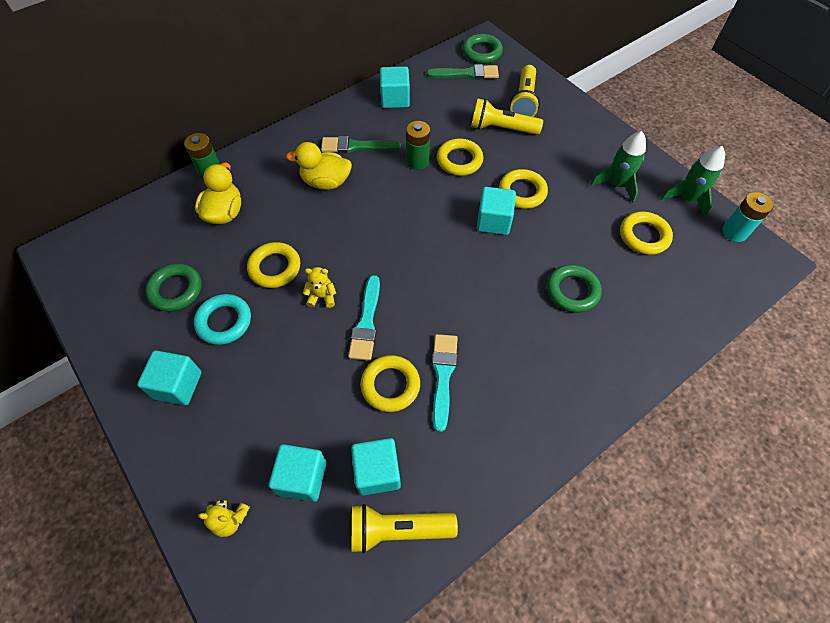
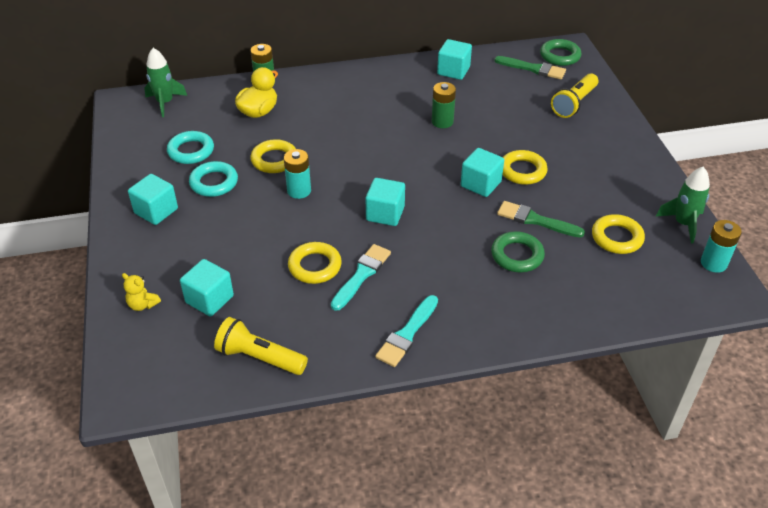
camera: 25 degrees right, 15 degrees down
green ring [145,264,202,312] -> turquoise ring [167,131,214,164]
yellow duck [286,142,352,190] -> none
yellow teddy bear [303,267,336,308] -> turquoise battery [284,149,311,199]
green brush [321,136,401,153] -> green brush moved to [497,201,585,237]
turquoise brush [348,275,380,361] -> turquoise brush moved to [375,295,438,367]
turquoise cube [351,438,401,496] -> turquoise cube moved to [366,178,405,226]
yellow ring [437,138,484,176] -> none
yellow flashlight [471,98,543,135] -> none
green rocket [590,131,646,203] -> green rocket moved to [144,48,187,117]

